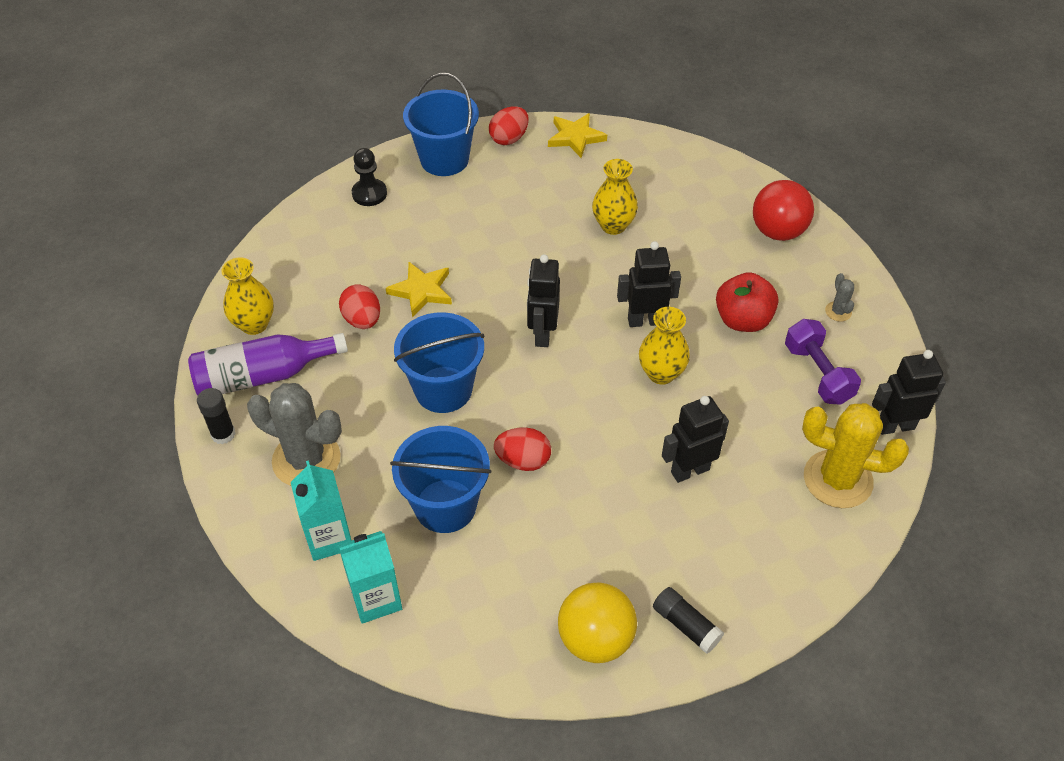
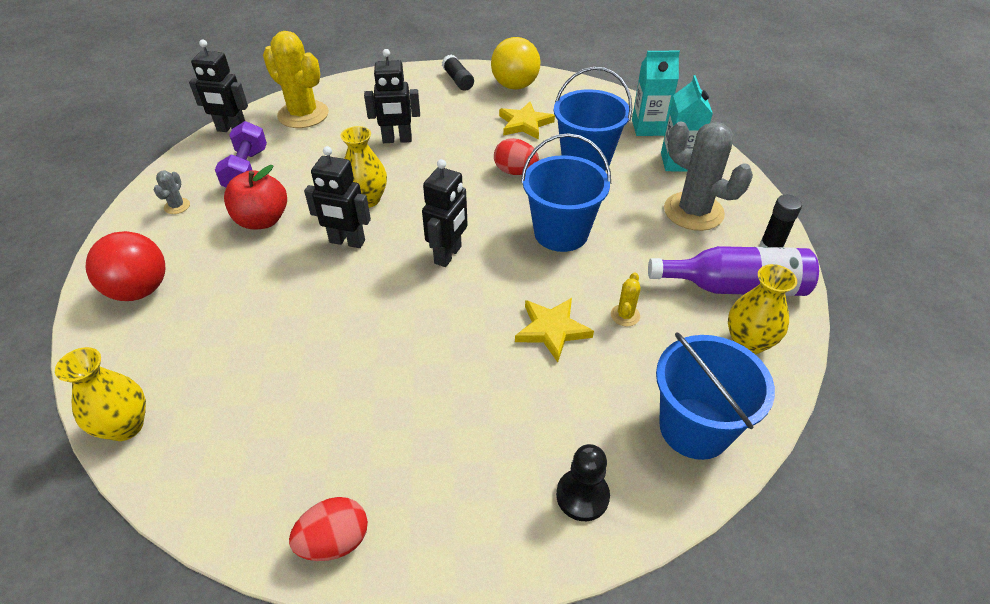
camera: 160 degrees left, 5 degrees down
red egg [339,284,380,329] -> yellow cactus [611,273,641,326]
blue bucket [403,73,479,176] -> blue bucket moved to [656,332,775,460]
yellow star [548,113,607,158] -> yellow star moved to [499,102,555,140]
yellow vase [592,159,638,235] -> yellow vase moved to [55,347,146,441]

